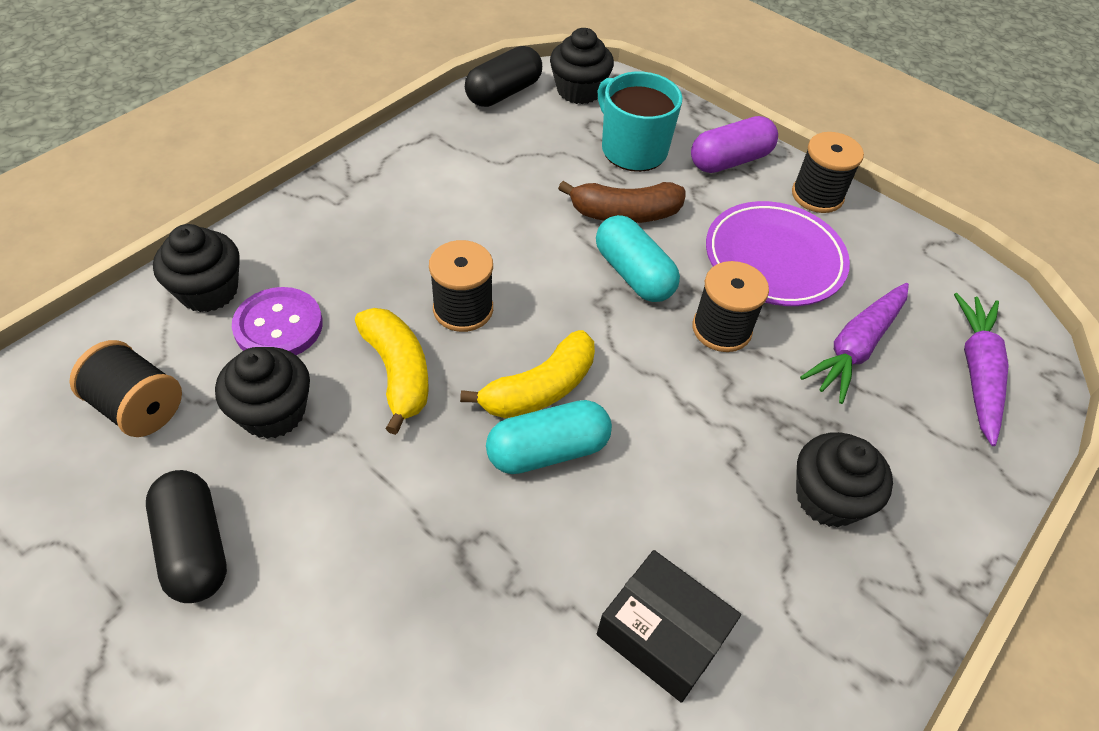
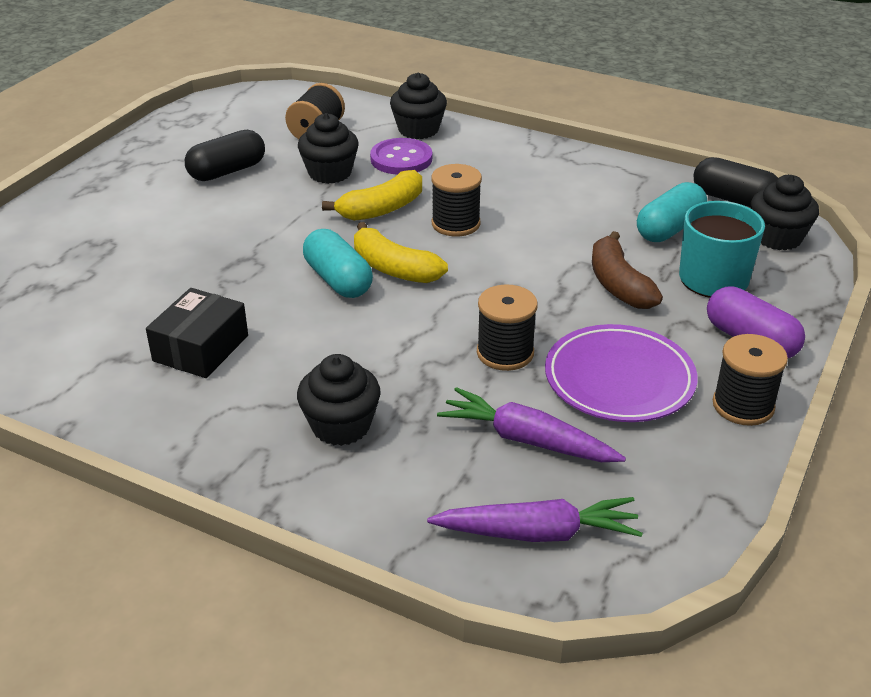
camera: 80 degrees right, 15 degrees down
turquoise capsule [596,215,680,302] -> turquoise capsule moved to [637,182,707,242]

